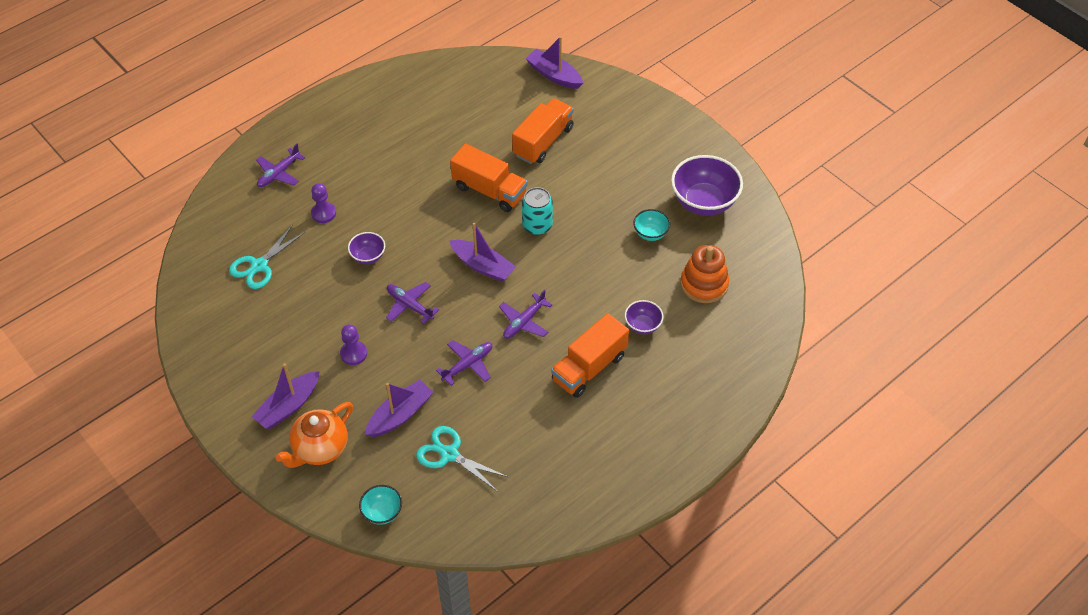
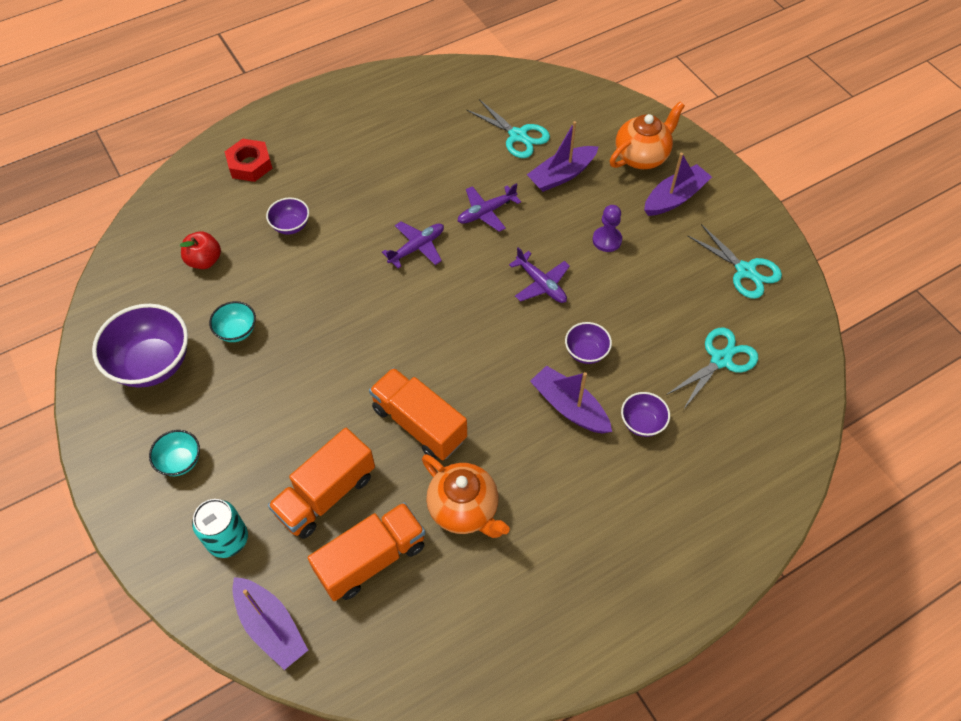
camera: 170 degrees left, 5 degrees up
purple plane [256,144,305,187] -> none
purple pawn [311,183,336,223] -> purple bowl [621,392,670,437]
turquoise bowl [359,485,402,525] -> turquoise bowl moved to [149,430,200,476]
purple boat [450,223,516,282] -> purple boat moved to [530,366,612,434]
turquoise can [522,187,553,235] -> turquoise can moved to [192,499,248,558]
orange truck [551,313,629,398] -> orange truck moved to [308,502,425,601]
orange stacking toy [680,245,729,303] -> red apple [180,231,221,269]
none -> red nut [225,138,273,182]
none -> orange teapot [422,454,510,538]
none -> turquoise scissors [688,224,782,299]

